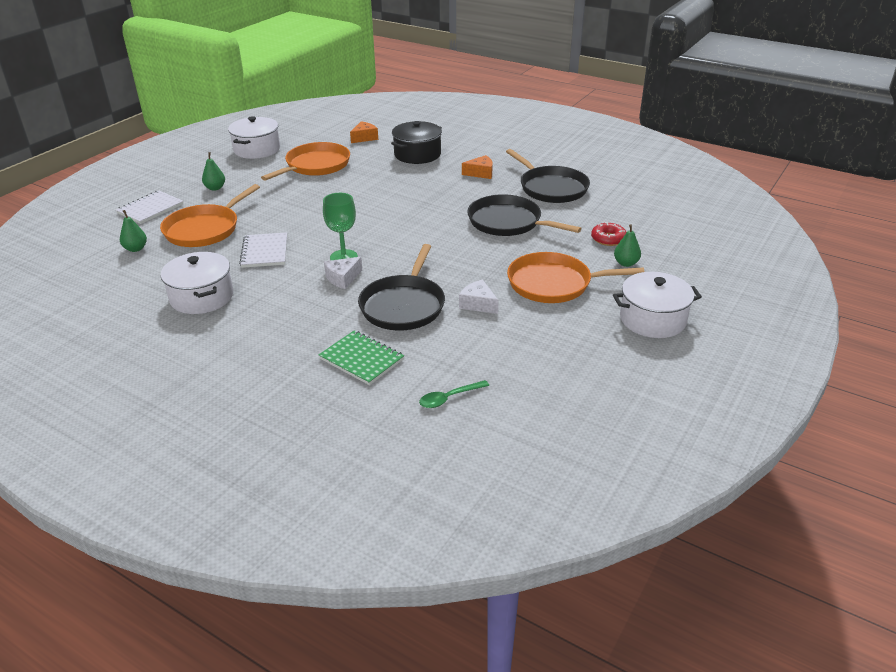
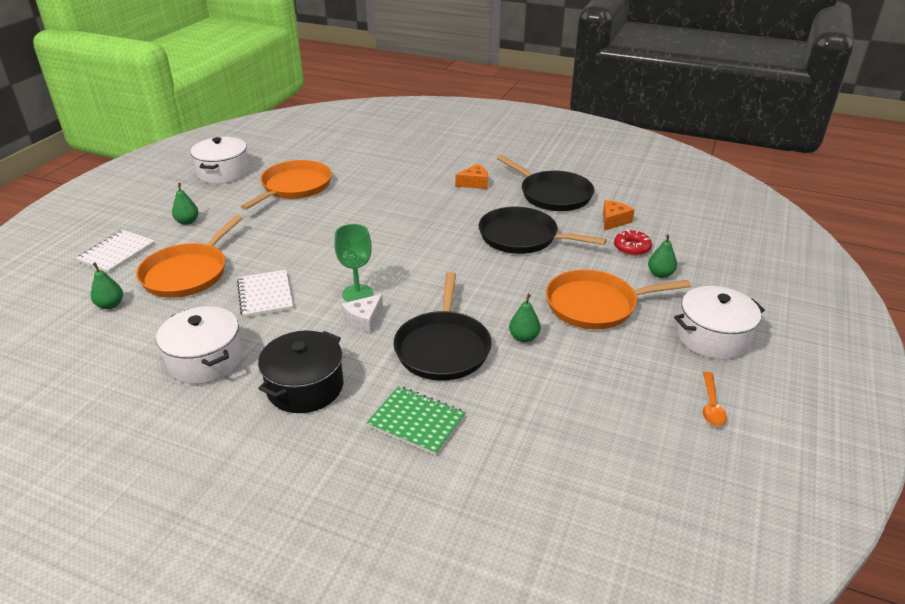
camera: 10 degrees left, 0 degrees up
orange cheese [350,121,378,143] -> orange cheese moved to [603,200,635,231]
black pot [391,121,442,164] -> black pot moved to [258,331,343,413]
green spoon [419,380,489,408] -> none
white cheese [459,279,499,314] -> green pear [509,294,541,342]
none -> orange spoon [703,372,727,426]

